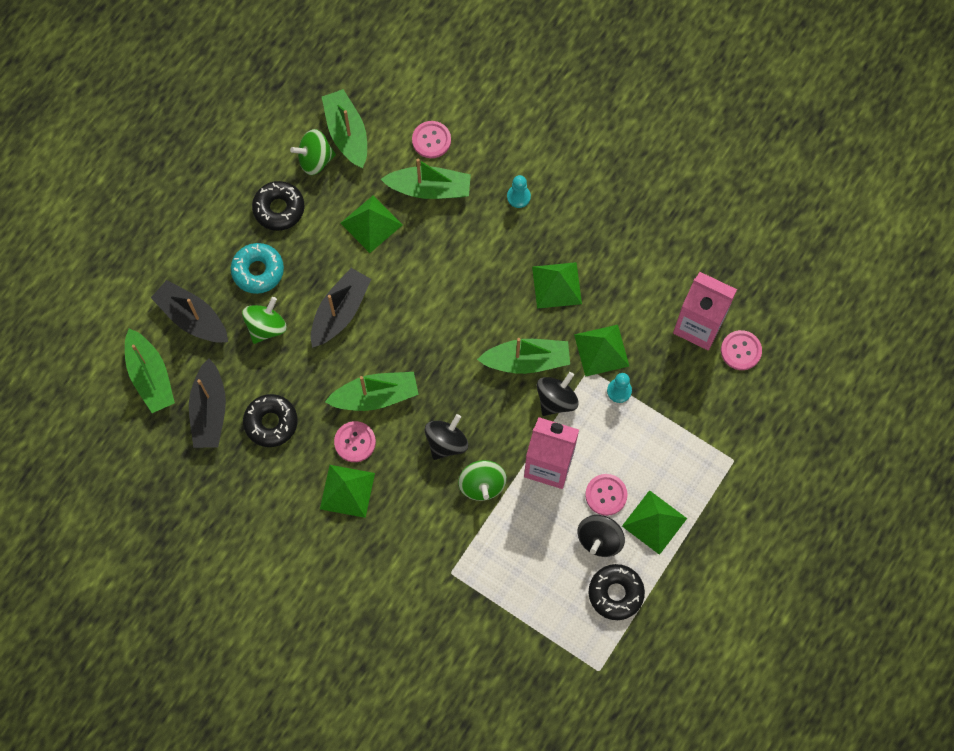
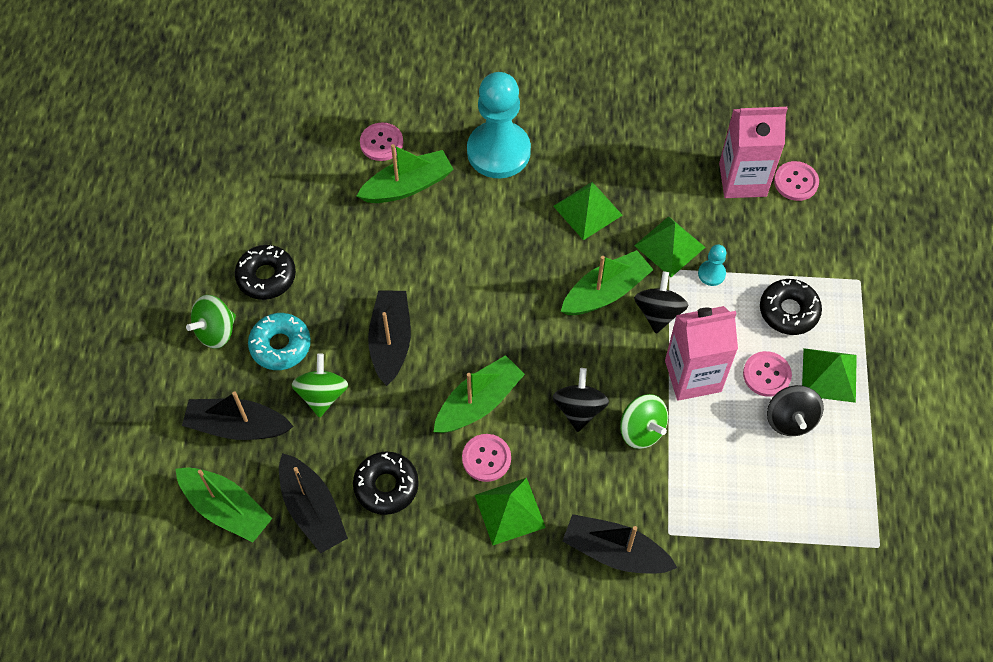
camera: 30 degrees left, 10 degrees down
green spinning top [290,129,336,175] -> green spinning top moved to [186,295,236,349]
green boat [322,89,367,168] -> none
green pyramid [340,196,402,253] -> none
turquoise pawn [507,175,531,208] -> turquoise pawn [467,72,531,178], size x2.44
black donut [589,564,645,620] -> black donut moved to [760,279,822,335]
none -> black boat [562,514,677,573]

